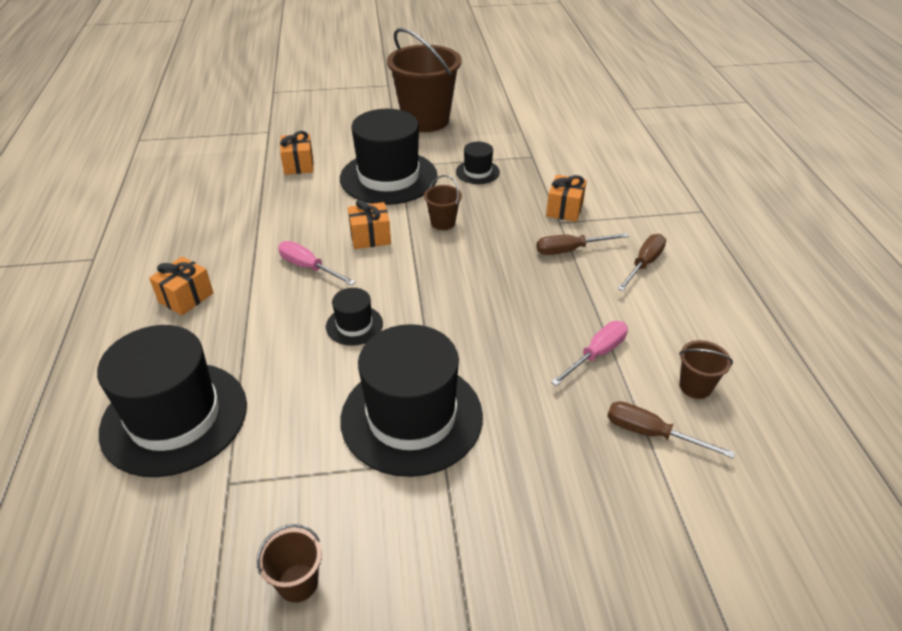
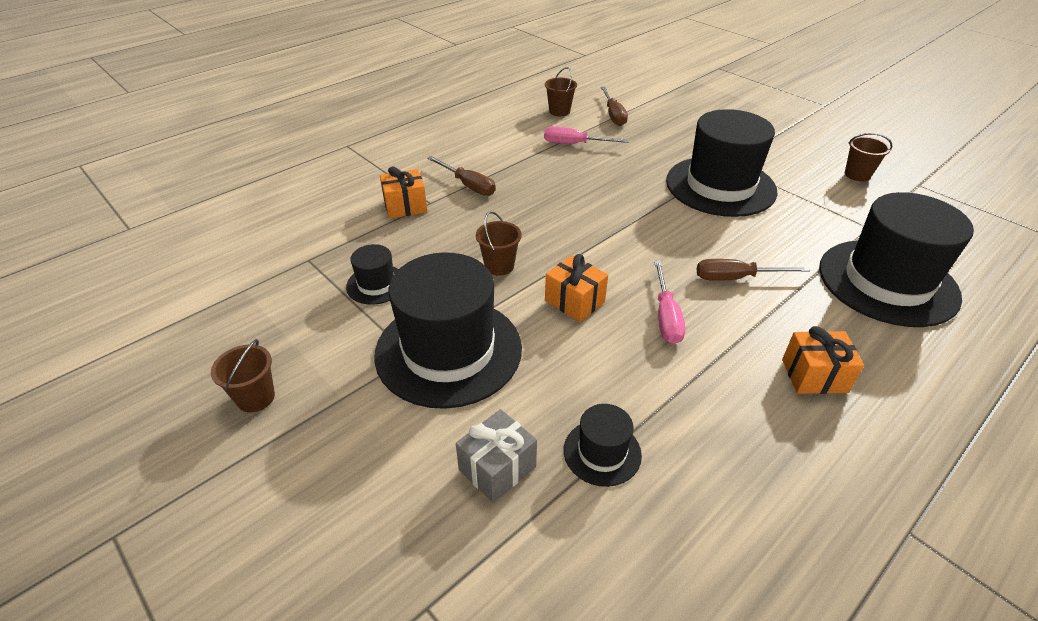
camera: 125 degrees left, 0 degrees up
orange gift [280,131,314,175] -> grey gift [456,409,537,503]
black hat [326,288,383,346] -> black hat moved to [564,404,642,487]
brown bucket [387,28,462,132] -> brown bucket [211,339,275,413], size x0.43
brown screwdriver [617,234,666,291] -> brown screwdriver moved to [697,259,810,281]

